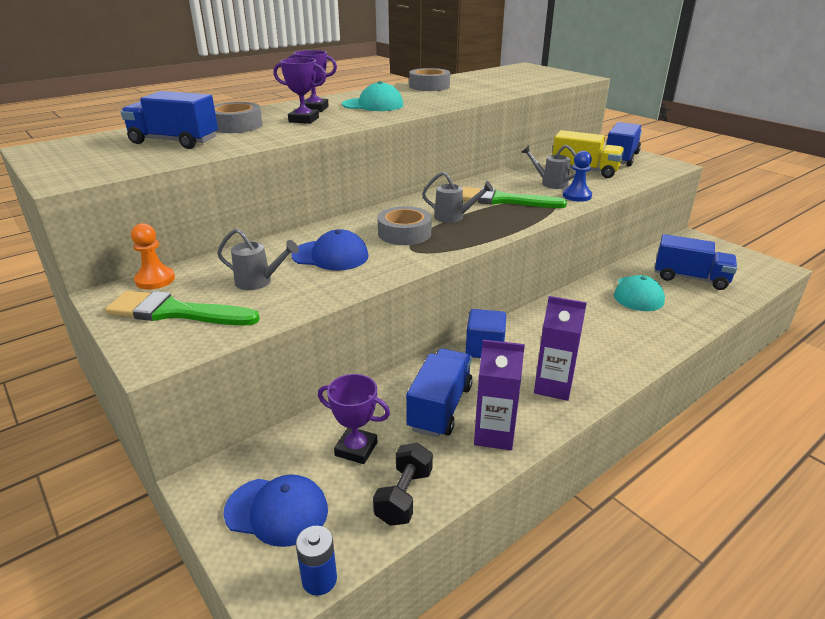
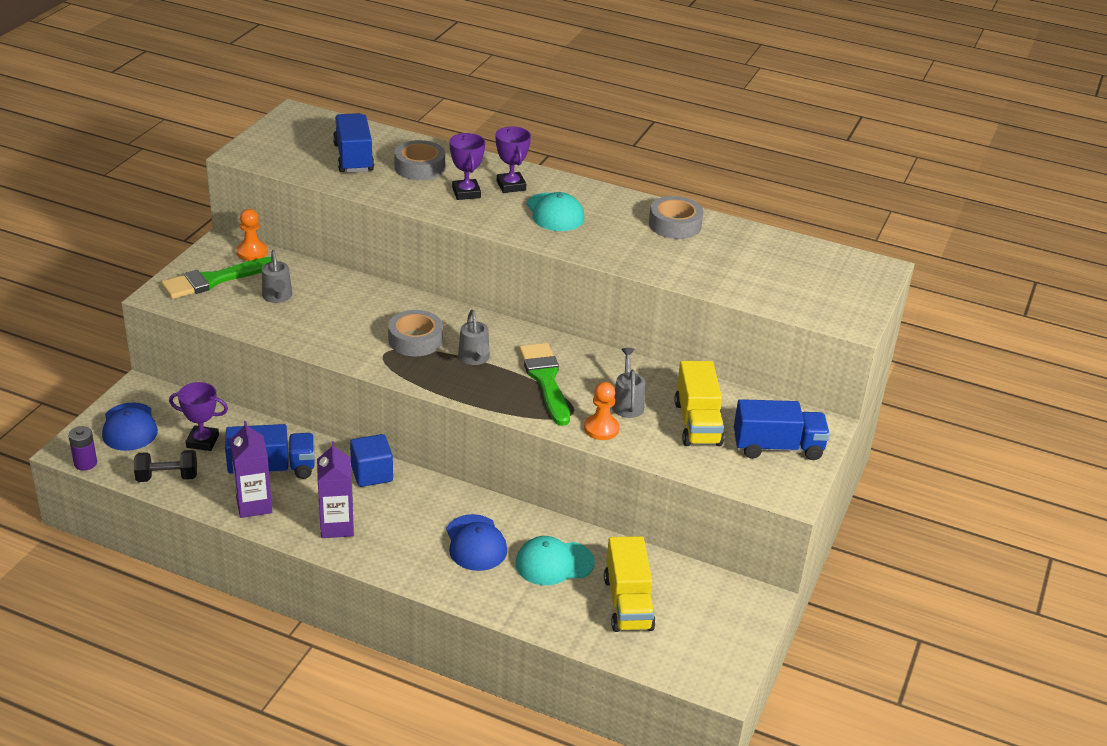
camera: 60 degrees right, 5 degrees up
green brush [105,291,260,326] -> green brush turned 105 degrees counterclockwise [161,257,278,299]
blue cap [291,229,369,270] -> blue cap moved to [446,514,507,571]
blue battery [296,526,337,596] -> purple battery [68,426,97,471]
purple trophy [318,374,390,464] -> purple trophy turned 75 degrees counterclockwise [169,382,228,451]
blue pawn [563,151,592,202] -> orange pawn [584,382,619,440]
blue truck [655,234,737,290] -> yellow truck [604,536,655,632]

